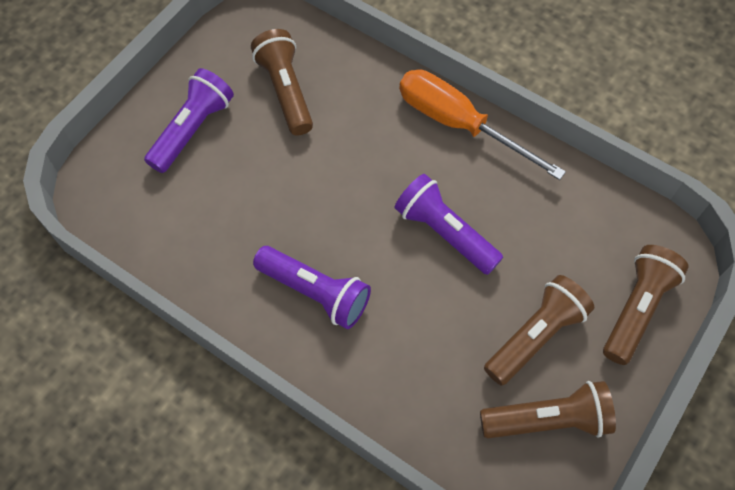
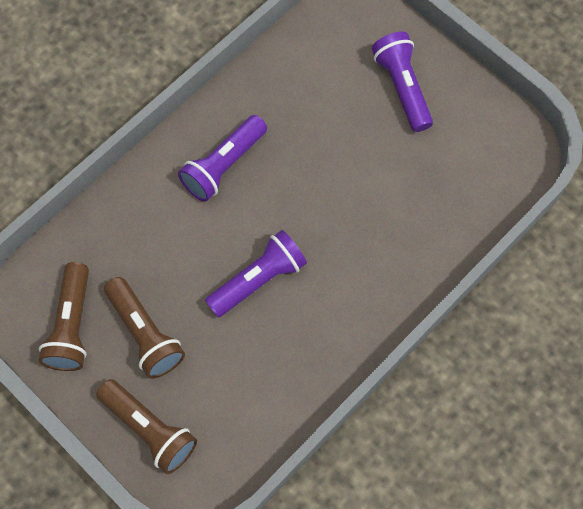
camera: 100 degrees right, 5 degrees up
purple flashlight [144,68,234,173] -> purple flashlight turned 150 degrees counterclockwise [372,32,433,132]
brown flashlight [251,29,313,136] -> none
orange screwdriver [399,69,566,180] -> none

